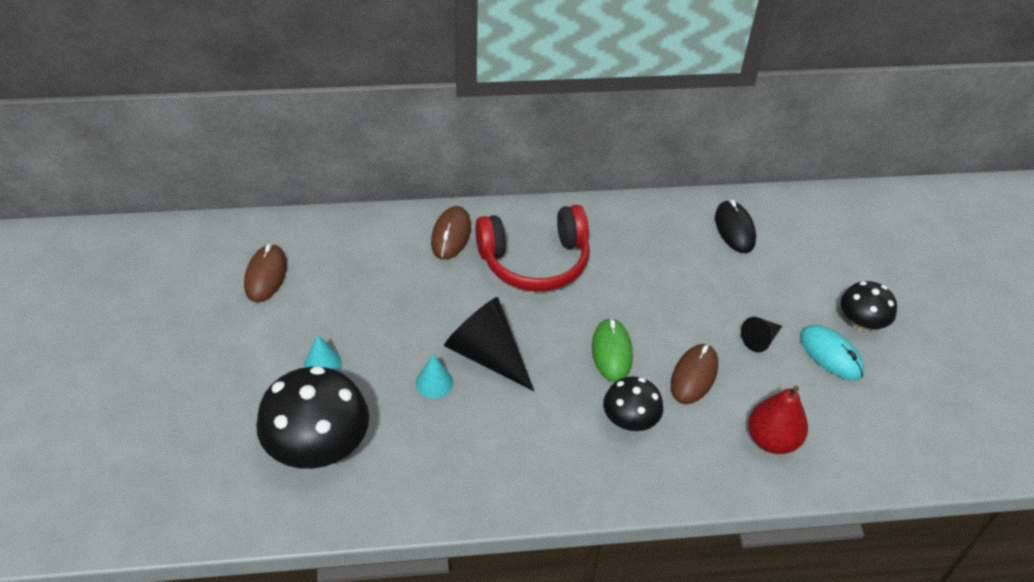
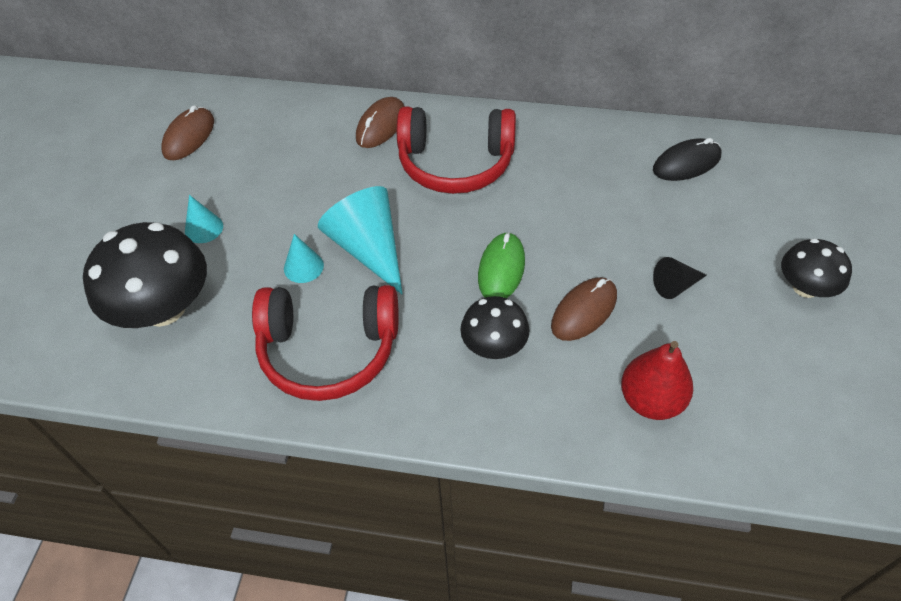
camera: 20 degrees right, 5 degrees up
black cone [444,297,534,391] -> turquoise cone [318,186,402,294]
black mouse [715,200,756,253] -> black mouse turned 60 degrees clockwise [653,138,722,181]
turquoise mouse [800,325,864,380] -> none
none -> red headphones [252,285,399,401]

